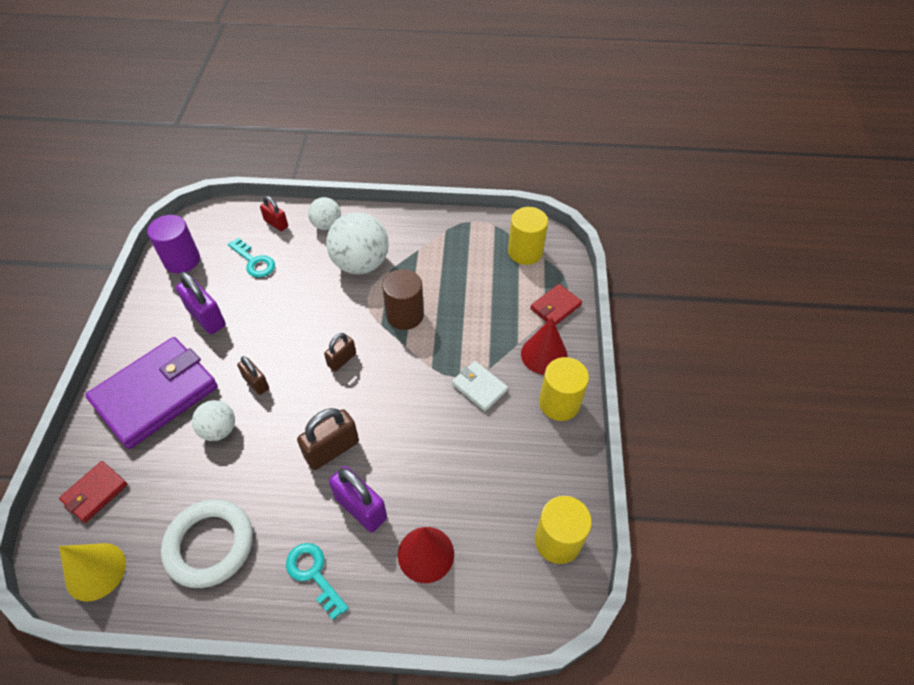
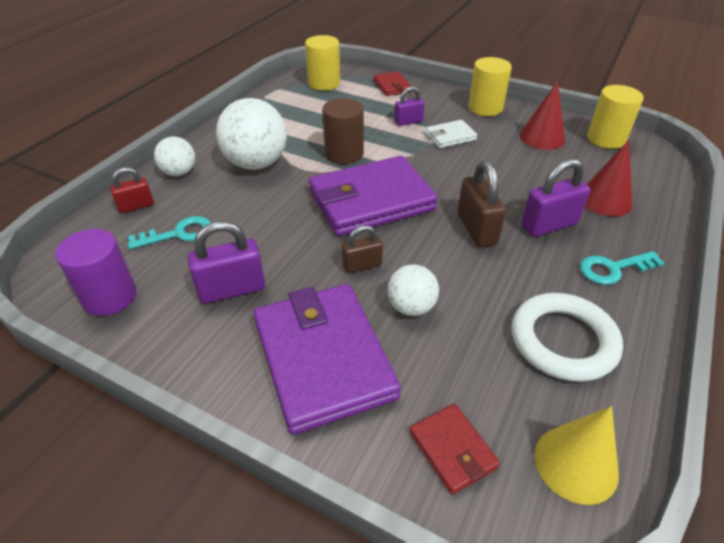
camera: 65 degrees left, 10 degrees down
brown padlock [324,333,356,371] -> purple wallet [309,156,438,236]
red cone [521,317,568,375] -> red cone moved to [520,81,565,150]
none -> purple padlock [394,86,424,126]

